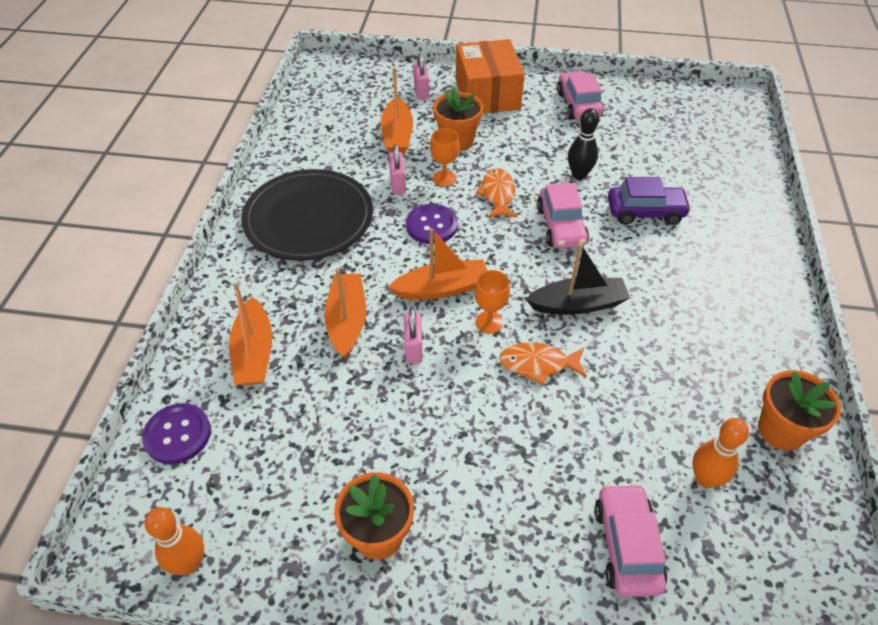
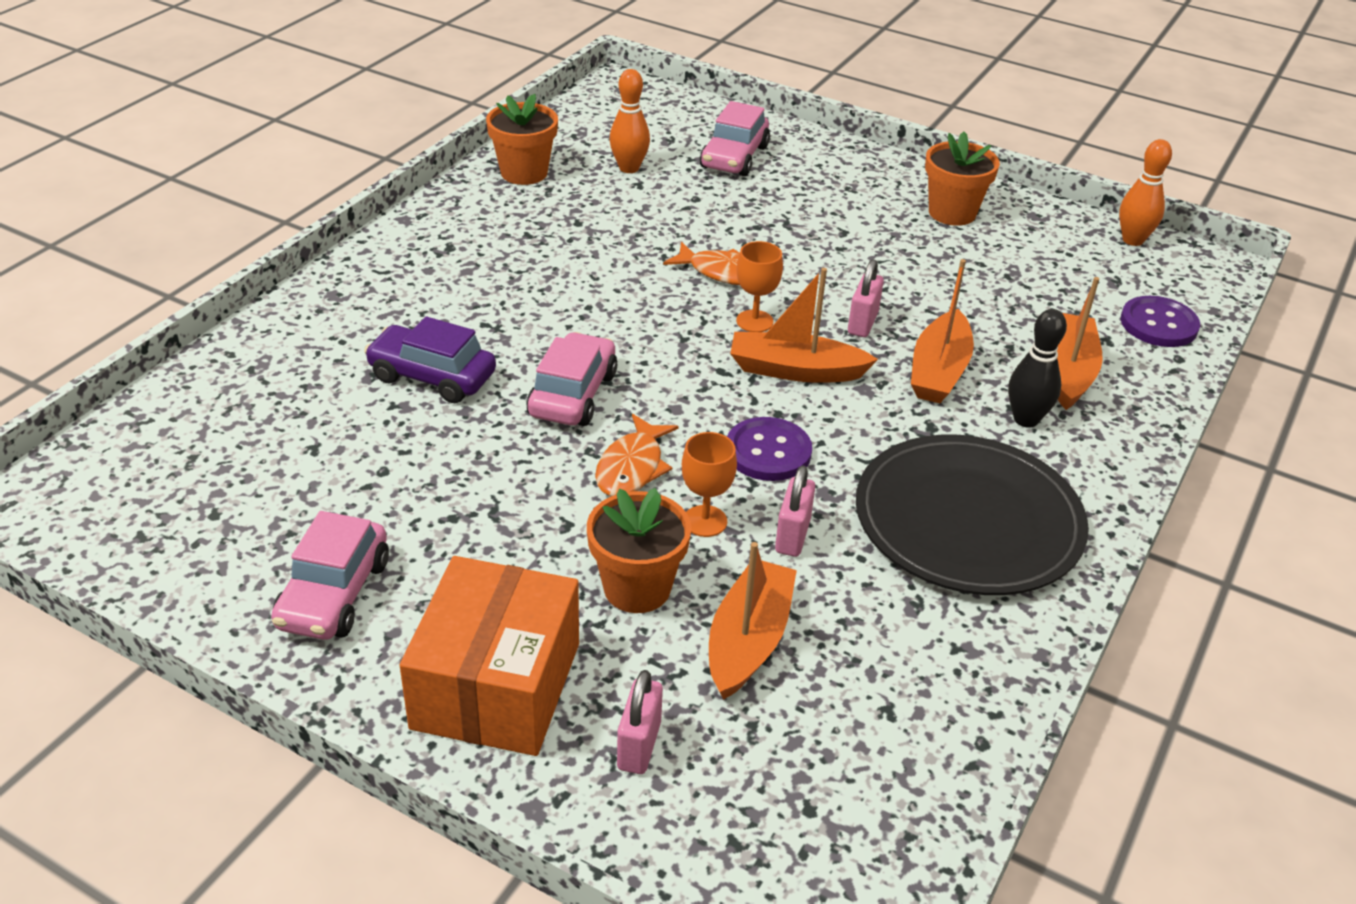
camera: 160 degrees left, 10 degrees down
black boat [526,243,630,315] -> none
black bowling pin [568,108,599,179] -> black bowling pin moved to [1008,309,1067,428]

